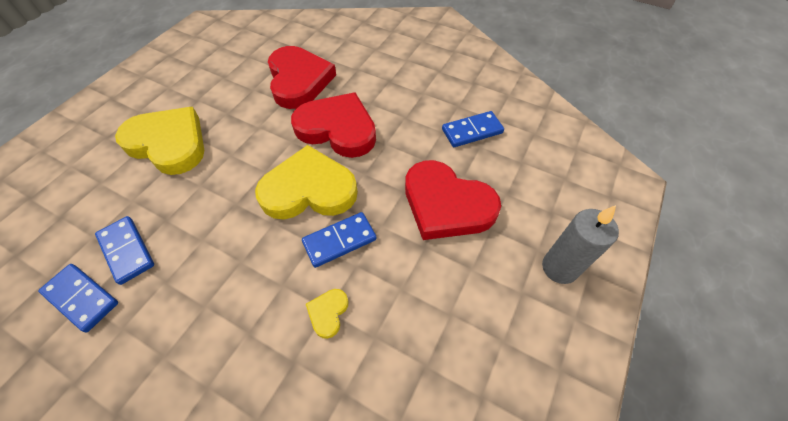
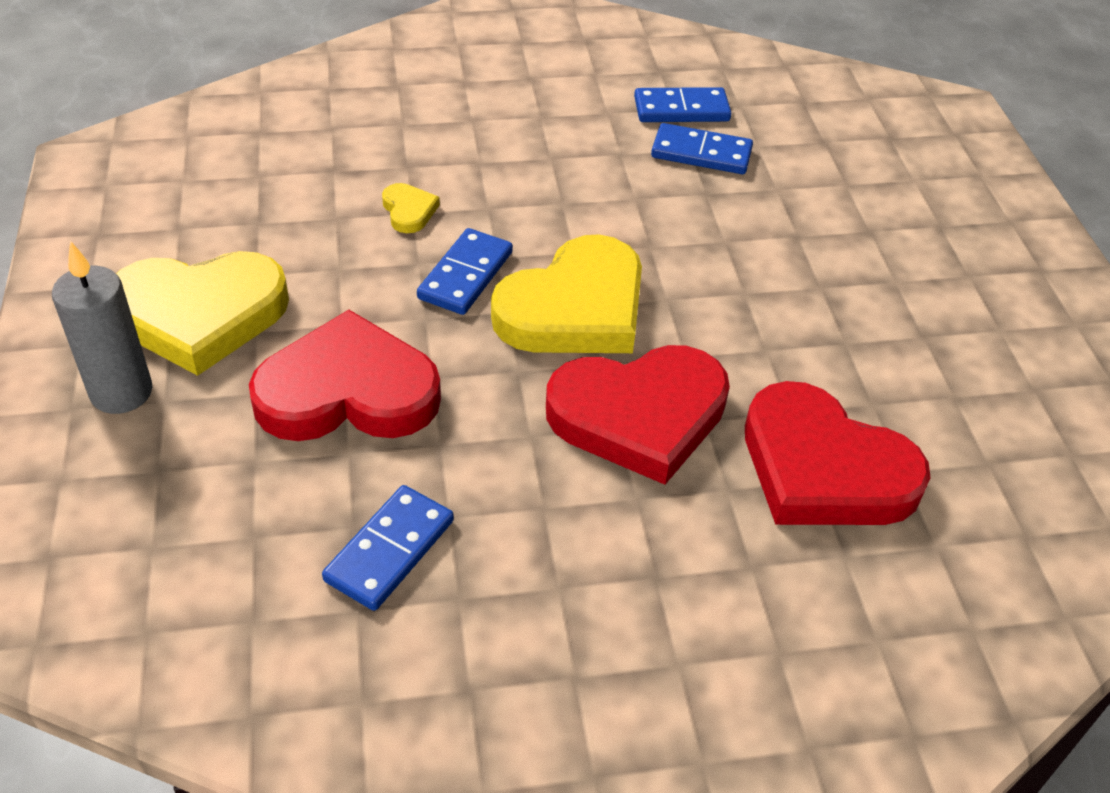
camera: 140 degrees right, 10 degrees down
yellow heart [115,107,204,175] -> yellow heart moved to [116,251,289,376]

